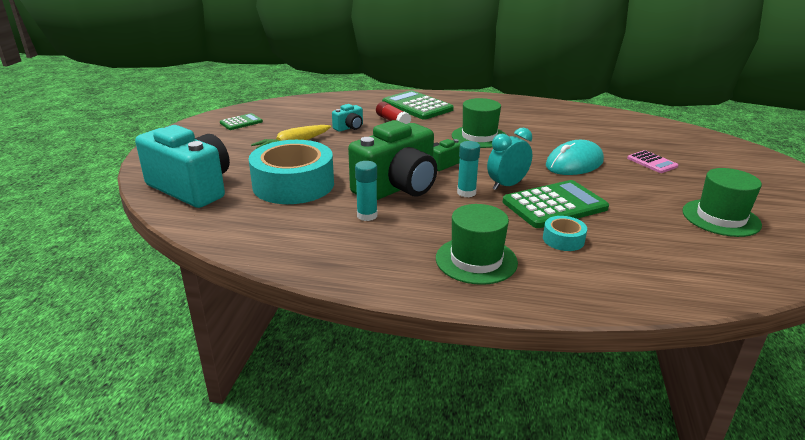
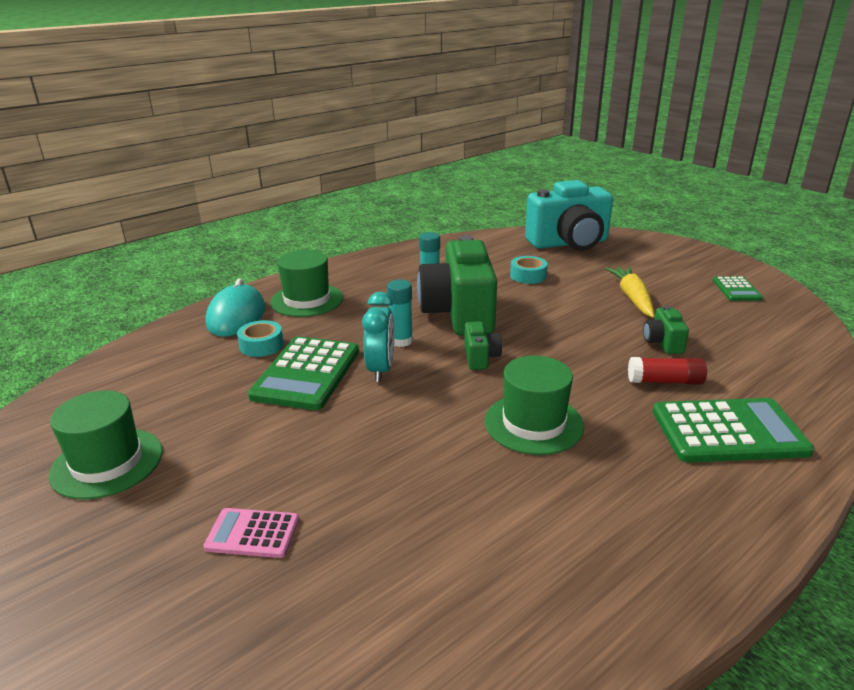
camera: 130 degrees right, 0 degrees up
turquoise tape [249,140,334,204] -> turquoise tape [510,256,548,284], size x0.44
turquoise camera [332,104,363,132] -> green camera [643,306,689,354]
turquoise mouse [546,140,604,175] -> turquoise mouse moved to [205,279,265,337]

